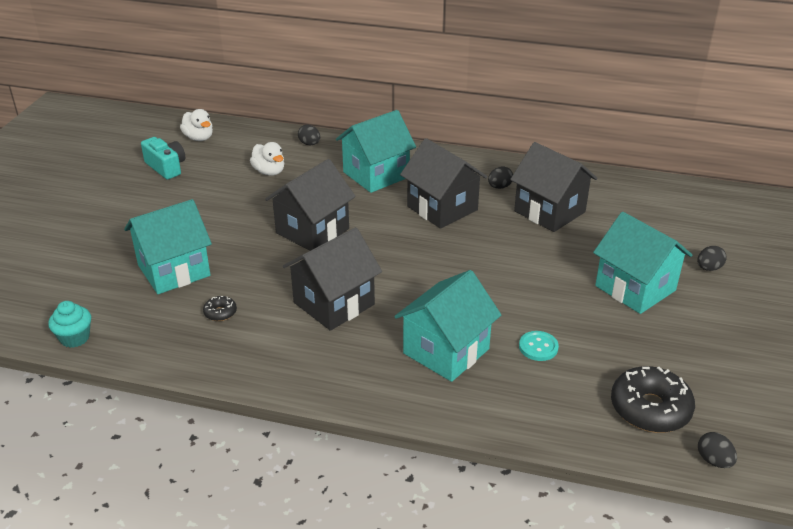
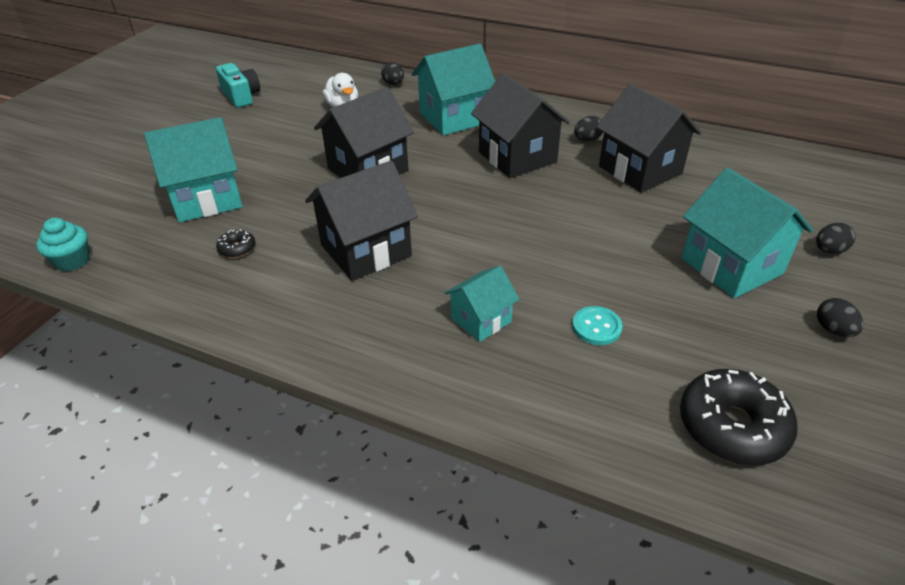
camera: 10 degrees right, 5 degrees up
white duck [180,109,213,141] -> none
turquoise house [394,270,501,382] -> turquoise house [445,266,519,342], size x0.57
black egg [698,432,737,468] -> black egg moved to [817,298,864,337]

